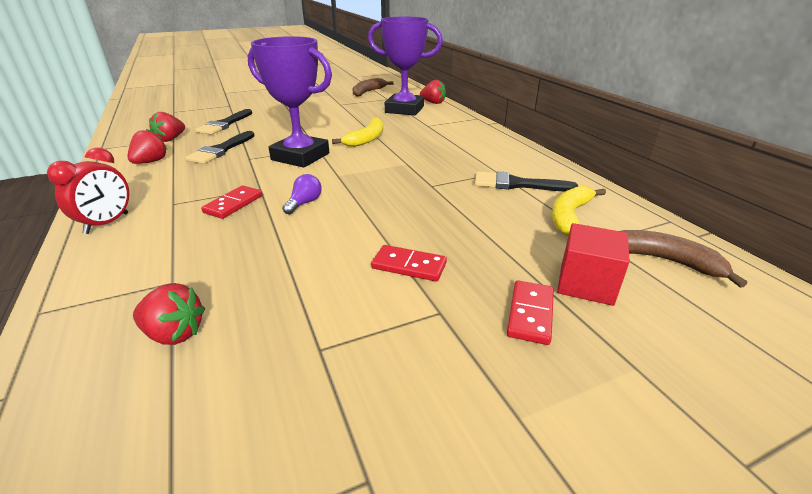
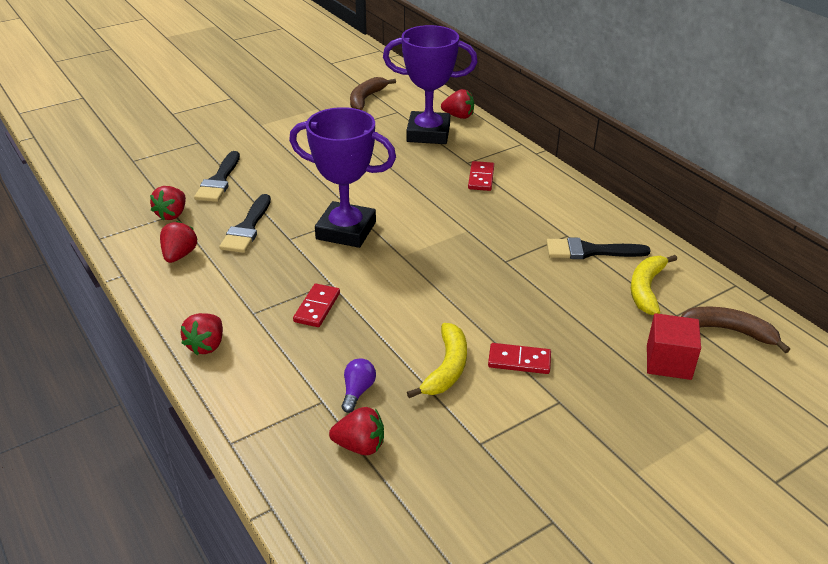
camera: 10 degrees left, 5 degrees up
red clock [47,148,129,234] -> red strawberry [180,313,223,355]
purple light bulb [282,174,322,215] -> purple light bulb moved to [342,358,376,413]
yellow banana [332,117,383,147] -> yellow banana moved to [407,323,467,398]
red domino [507,280,554,345] -> red domino moved to [468,161,494,191]

